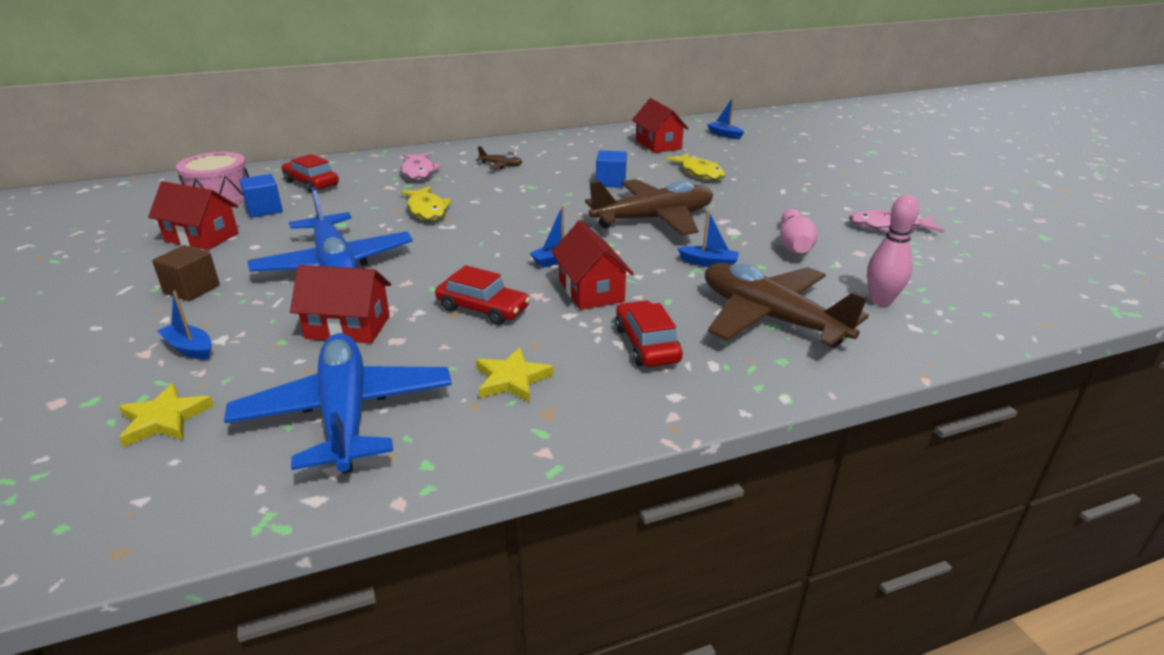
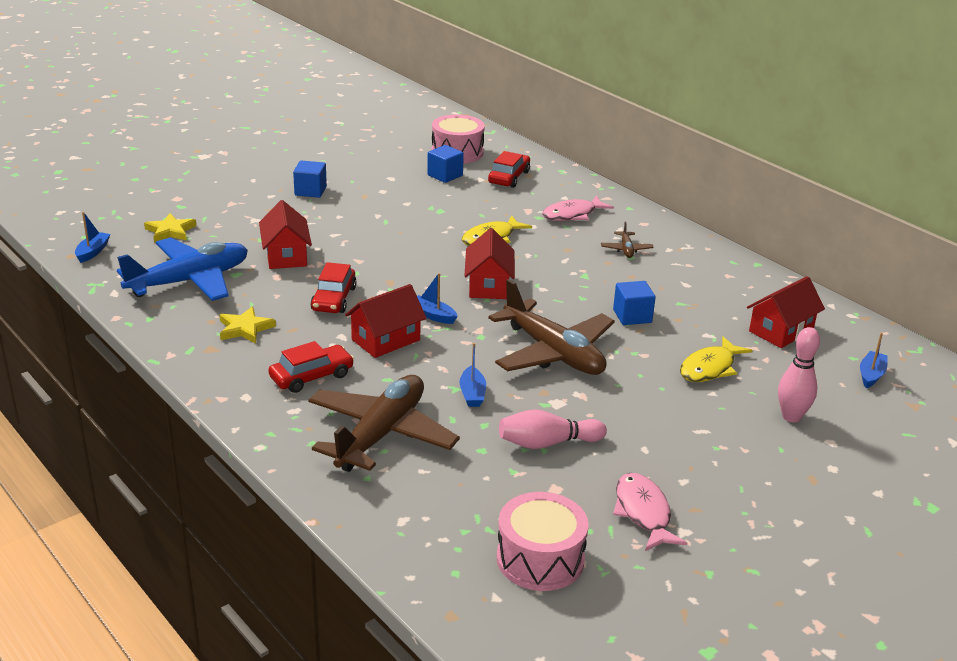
camera: 70 degrees right, 0 degrees up
red house [148,181,239,250] -> red house moved to [464,228,515,299]
brown cube [152,245,220,301] -> blue cube [293,161,327,198]
blue boat [157,291,211,360] -> blue boat moved to [75,212,110,263]
blue plane [247,187,413,272] -> none
pink bowling pin [867,195,919,306] -> pink bowling pin moved to [778,327,820,422]
none -> pink drum [497,492,589,591]

